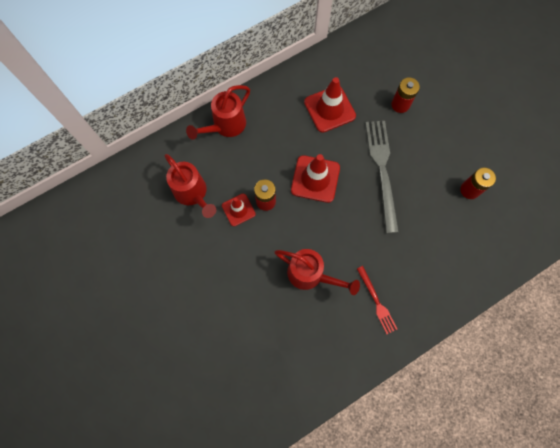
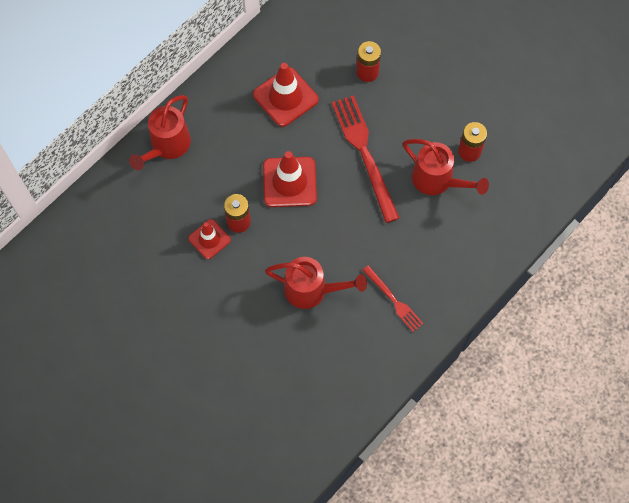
camera: 15 degrees left, 5 degrees down
red watering can [165,154,216,218] -> red watering can moved to [403,139,489,195]
grey fork [365,121,399,233] -> red fork [332,95,400,223]

